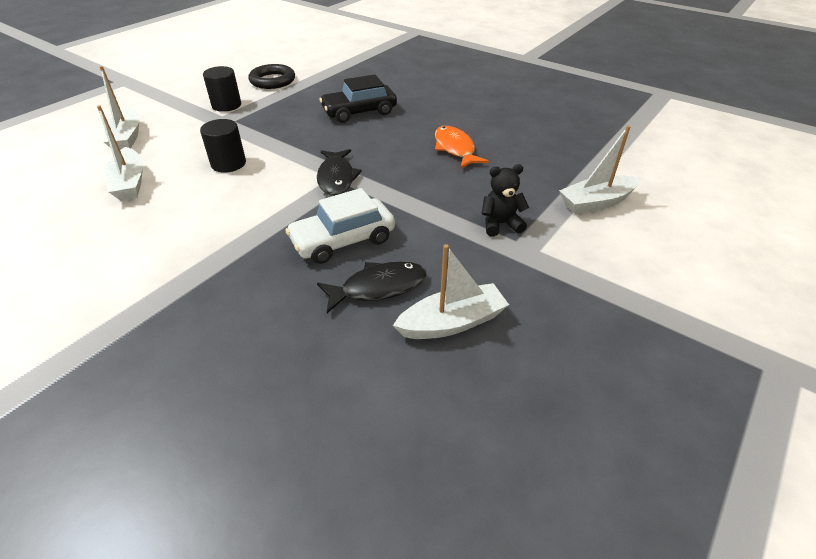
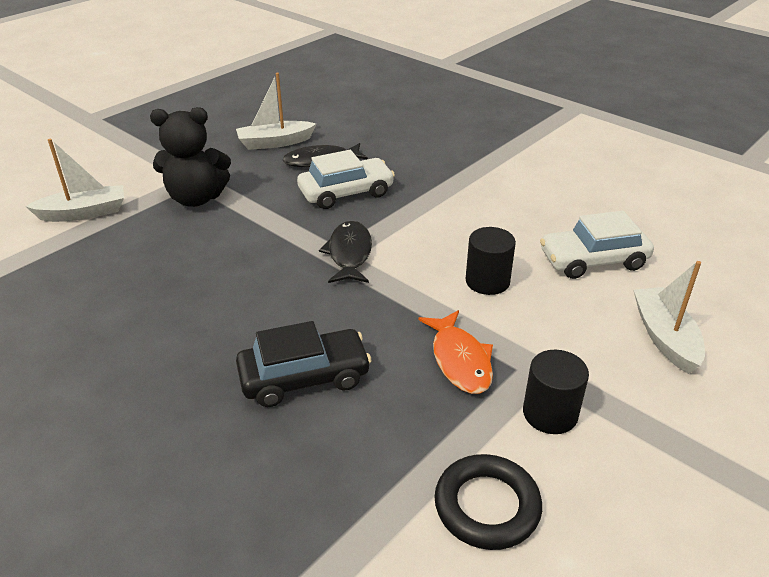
camera: 175 degrees left, 5 degrees down
white boat [97,105,143,201] -> white car [540,211,654,279]
orange fish [435,126,489,169] -> orange fish moved to [418,310,493,394]
black teddy bear [481,164,529,237] -> black teddy bear [150,107,231,207], size x1.68

